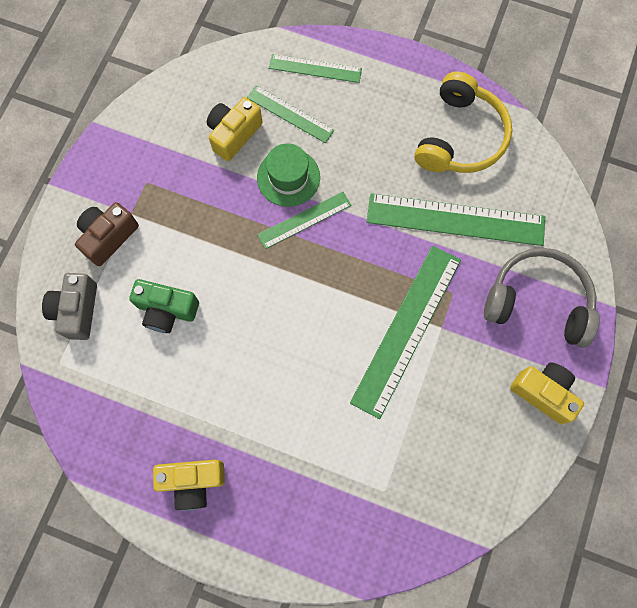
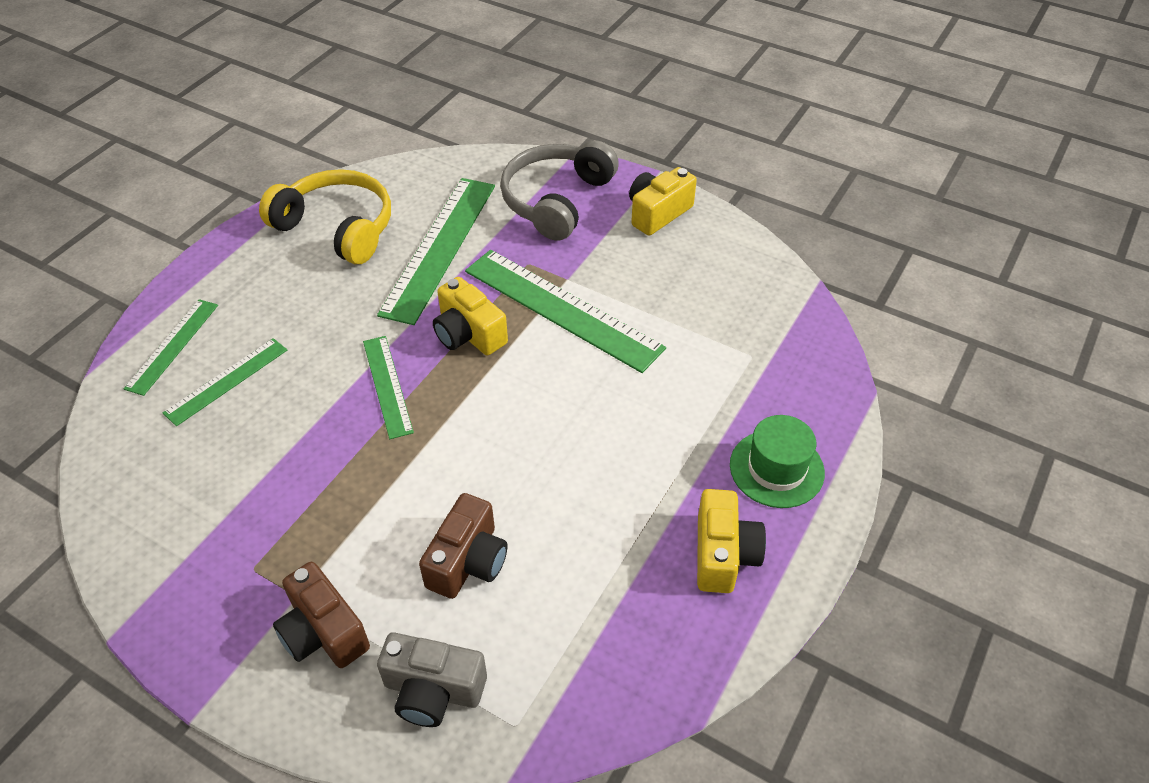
camera: 80 degrees left, 25 degrees down
green camera [129,279,199,333] -> brown camera [419,493,507,599]
yellow camera [207,97,263,161] -> yellow camera moved to [433,277,508,355]
green hat [257,143,320,207] -> green hat moved to [730,415,825,508]

